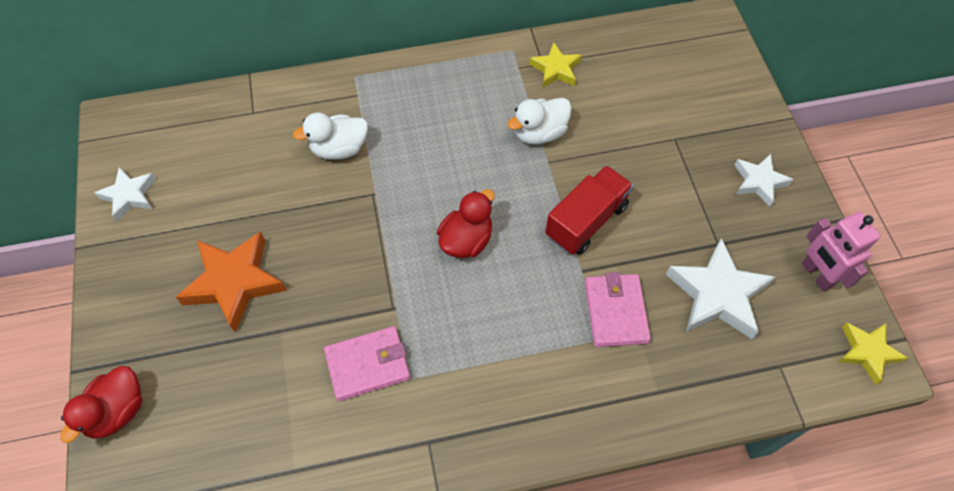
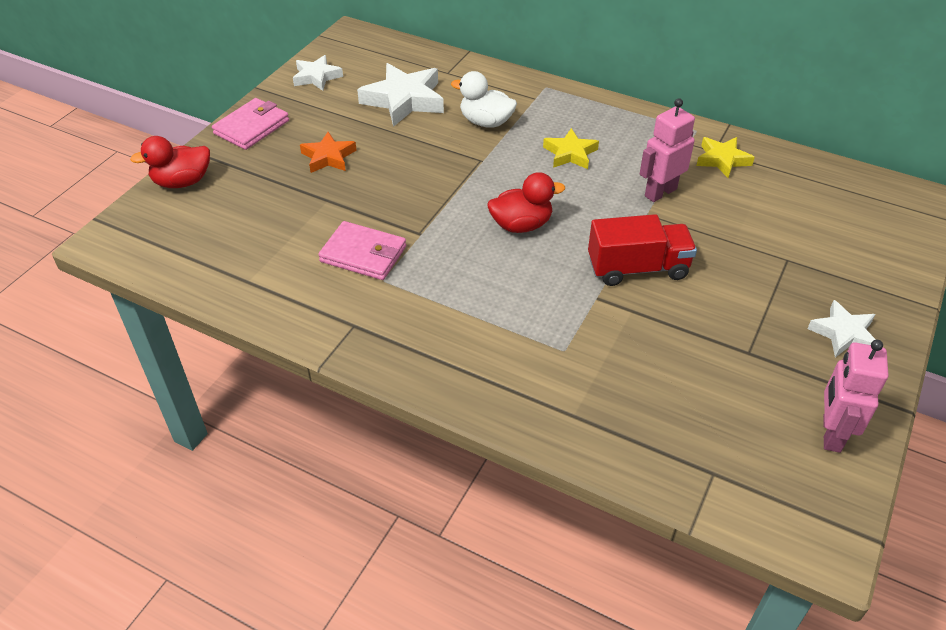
camera: 40 degrees right, 15 degrees down
orange star [176,231,287,332] -> orange star [300,132,357,173], size x0.60
white duck [507,98,572,145] -> pink robot [640,98,695,202]
pink wallet [585,272,651,347] -> pink wallet moved to [212,98,289,150]
white star [666,238,775,339] -> white star moved to [357,63,444,127]
yellow star [839,323,908,385] -> yellow star moved to [543,128,599,169]

